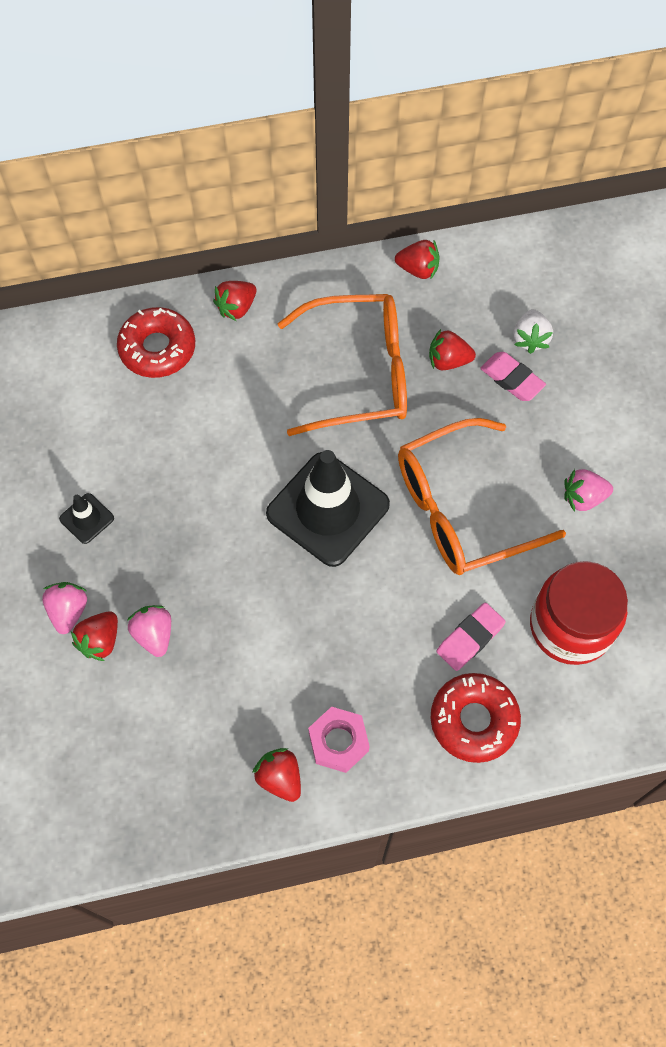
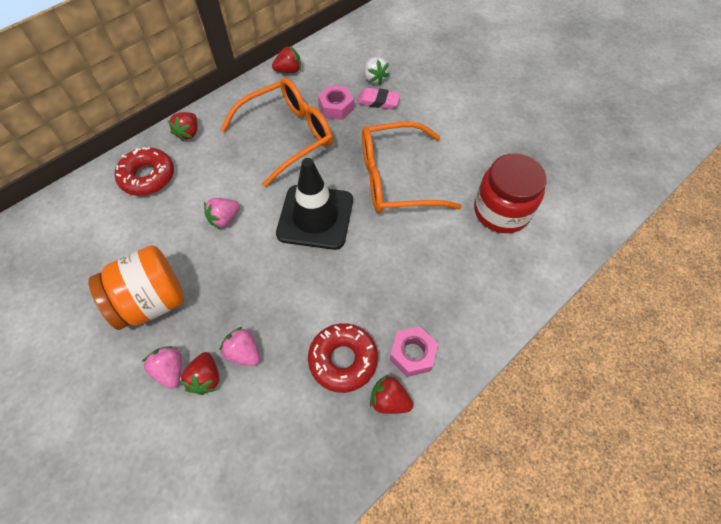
camera: 30 degrees left, 5 degrees down
black traffic cone [59,493,114,544] -> orange jar [88,245,185,330]
orange glasses [398,418,566,575] -> orange glasses turned 45 degrees clockwise [362,122,462,213]
red strawberry [429,329,476,370] -> pink nut [318,85,354,120]
red donut [430,673,521,763] -> red donut moved to [308,323,378,393]
pink eraser [437,603,506,671] -> none
pink strawberry [564,469,613,512] -> pink strawberry moved to [204,198,240,229]

